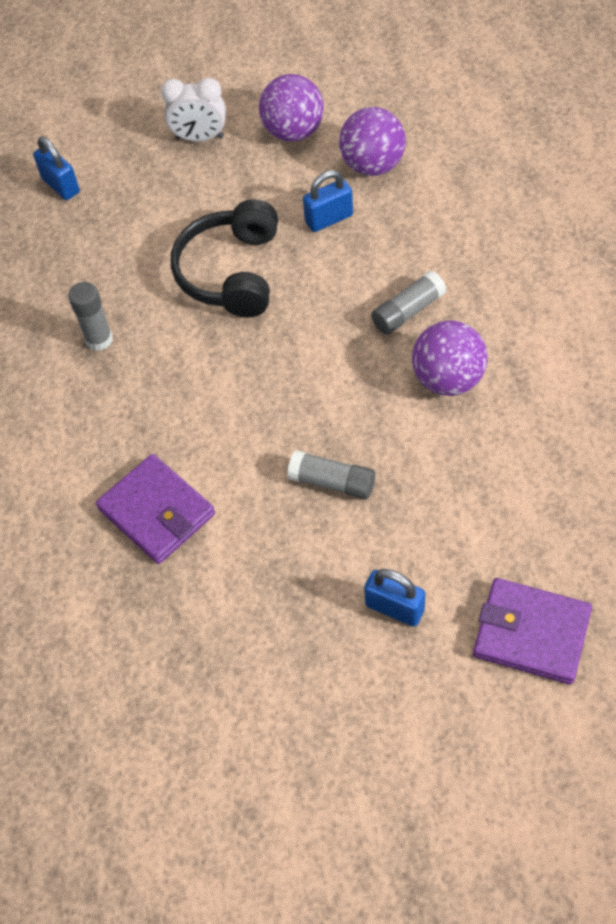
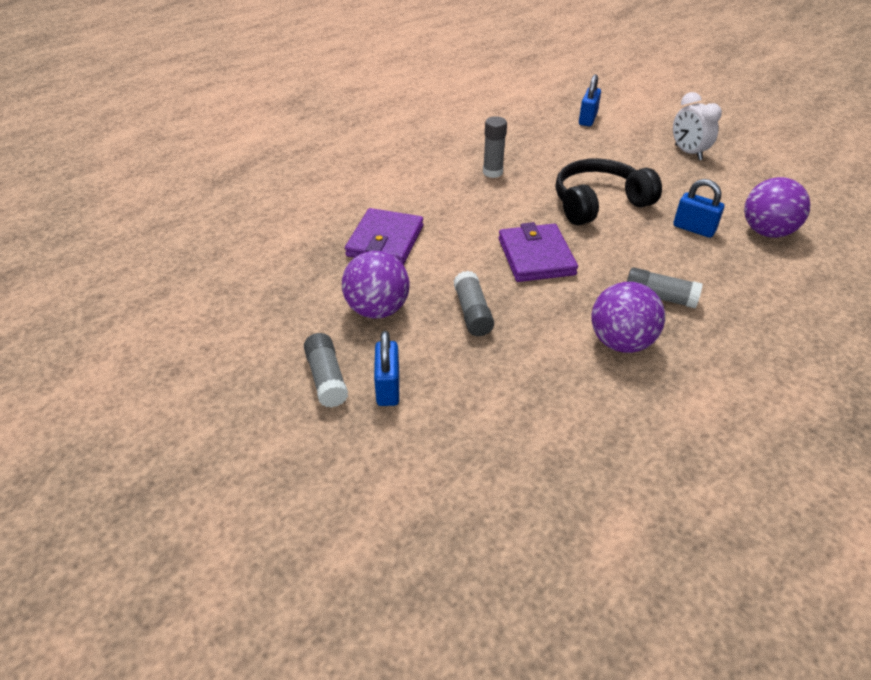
camera: 55 degrees right, 15 degrees down
purple ball [259,74,324,142] -> purple ball moved to [342,251,409,319]
purple wallet [473,578,592,685] -> purple wallet moved to [499,222,578,282]
none -> grey glue stick [304,333,348,408]

